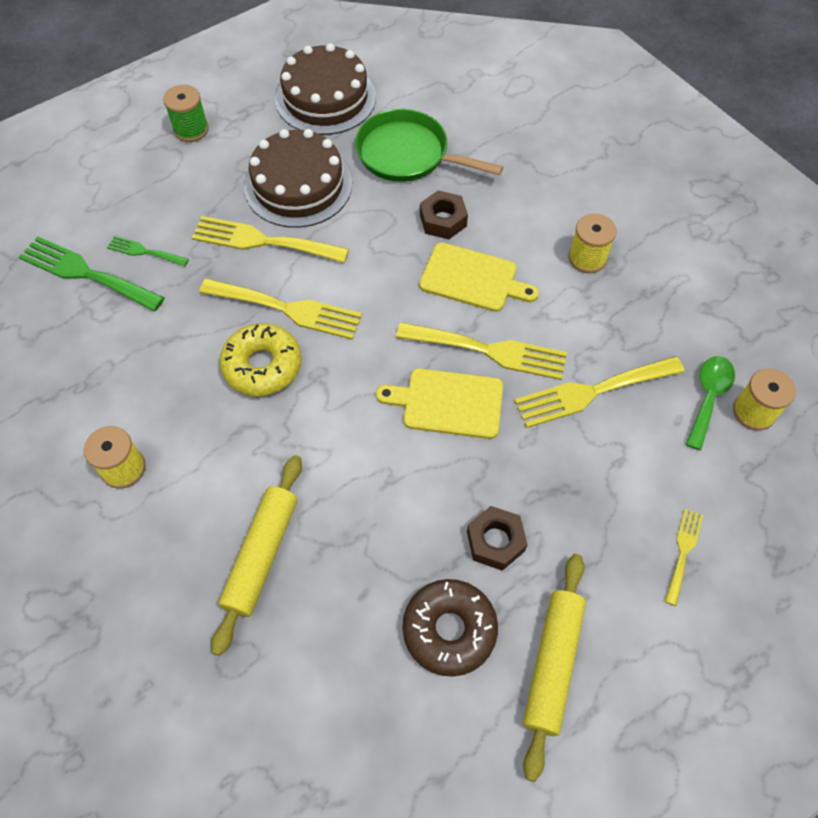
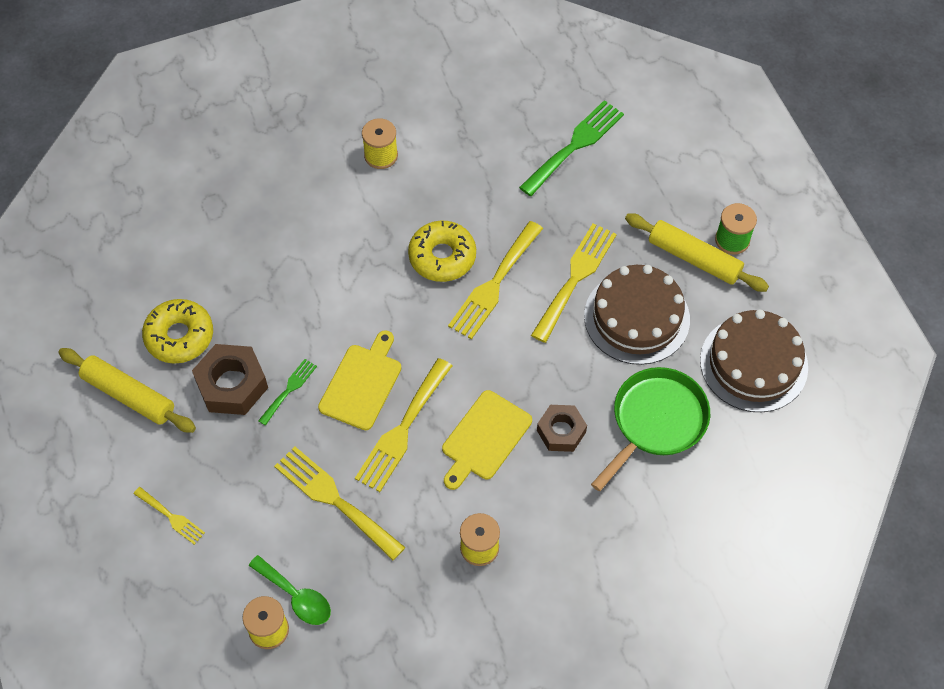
camera: 105 degrees right, 0 degrees up
green fork [107,236,189,266] -> green fork moved to [258,359,317,426]
yellow rolling pin [211,455,302,656] -> yellow rolling pin moved to [625,213,769,292]
brown donut [402,579,498,677] -> yellow donut [142,299,213,364]
brown nut [467,506,528,571] -> brown nut [192,344,268,415], size x1.51
yellow fork [514,356,685,428] -> yellow fork turned 45 degrees counterclockwise [274,446,406,560]

